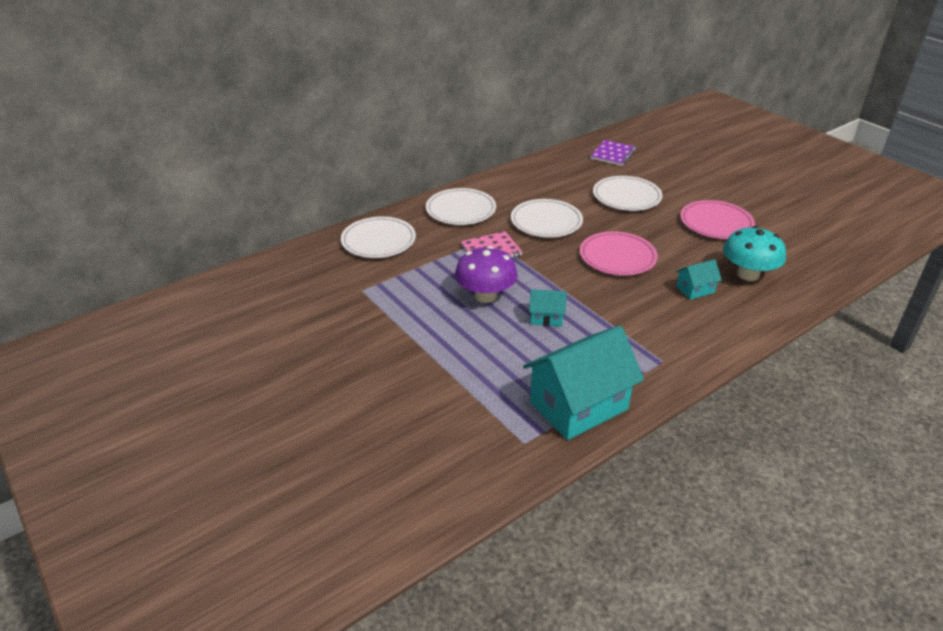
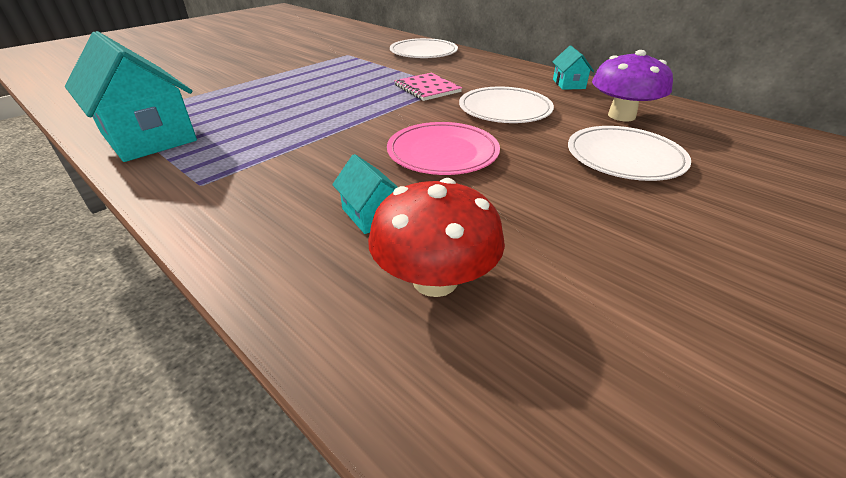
camera: 80 degrees right, 0 degrees up
white plate [426,188,496,225] -> none
purple mushroom [455,246,518,303] -> purple mushroom moved to [592,50,673,121]
turquoise house [529,289,567,327] -> turquoise house moved to [552,46,594,90]
purple notebook [590,140,636,166] -> none
pink plate [680,200,755,239] -> none
turquoise mushroom [723,226,786,281] -> red mushroom [368,178,505,297]

